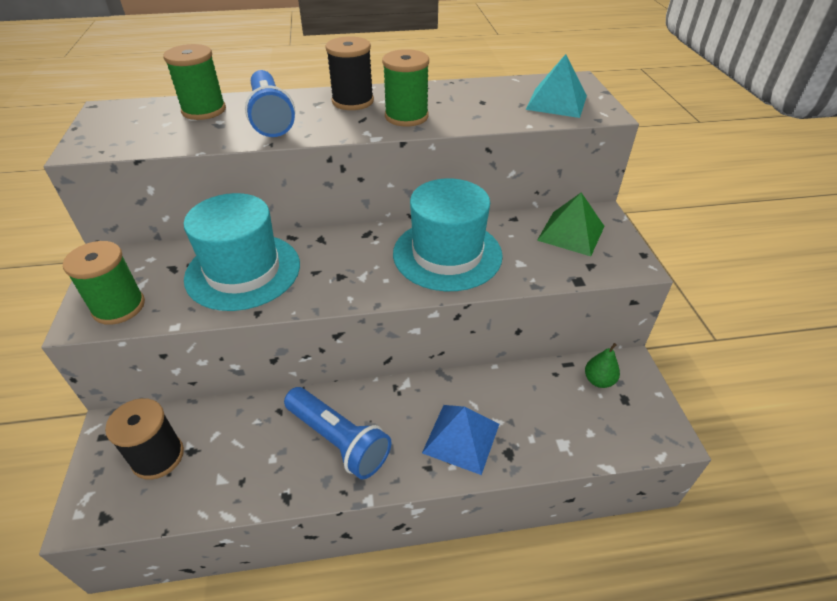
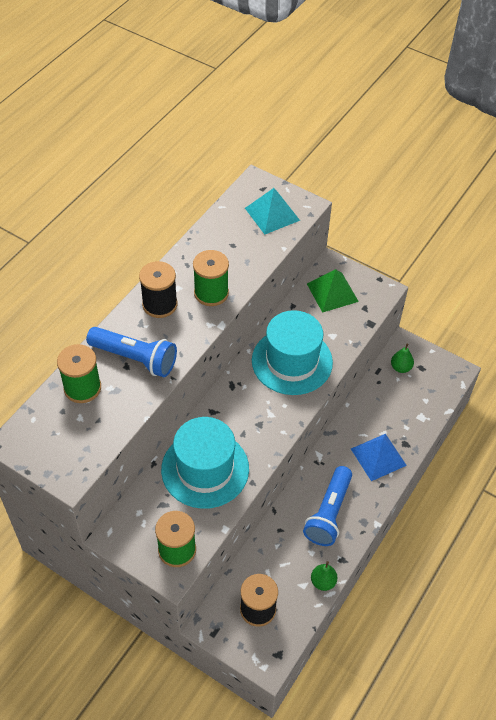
camera: 50 degrees left, 10 degrees up
blue flashlight [284,387,391,479] -> blue flashlight turned 120 degrees clockwise [303,466,352,546]
none -> green pear [311,561,338,591]

